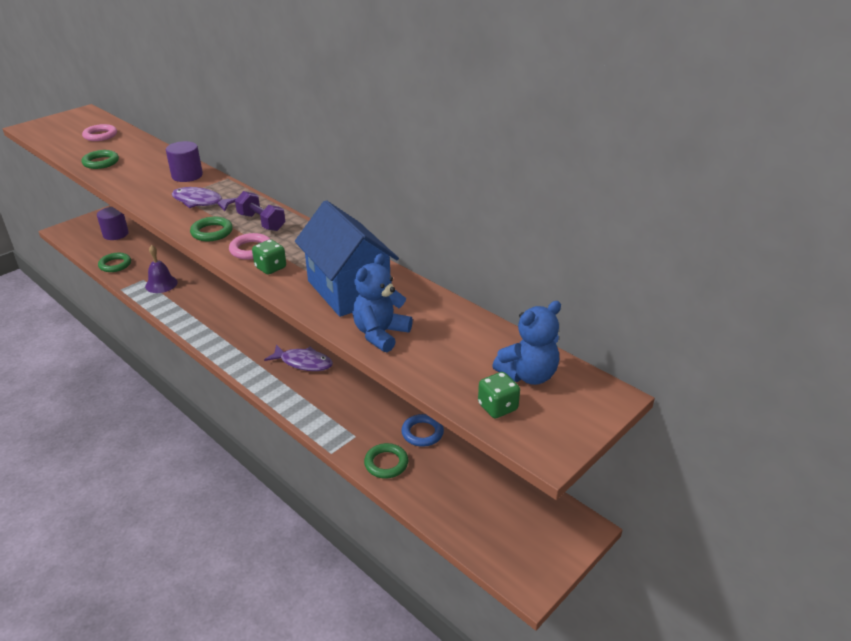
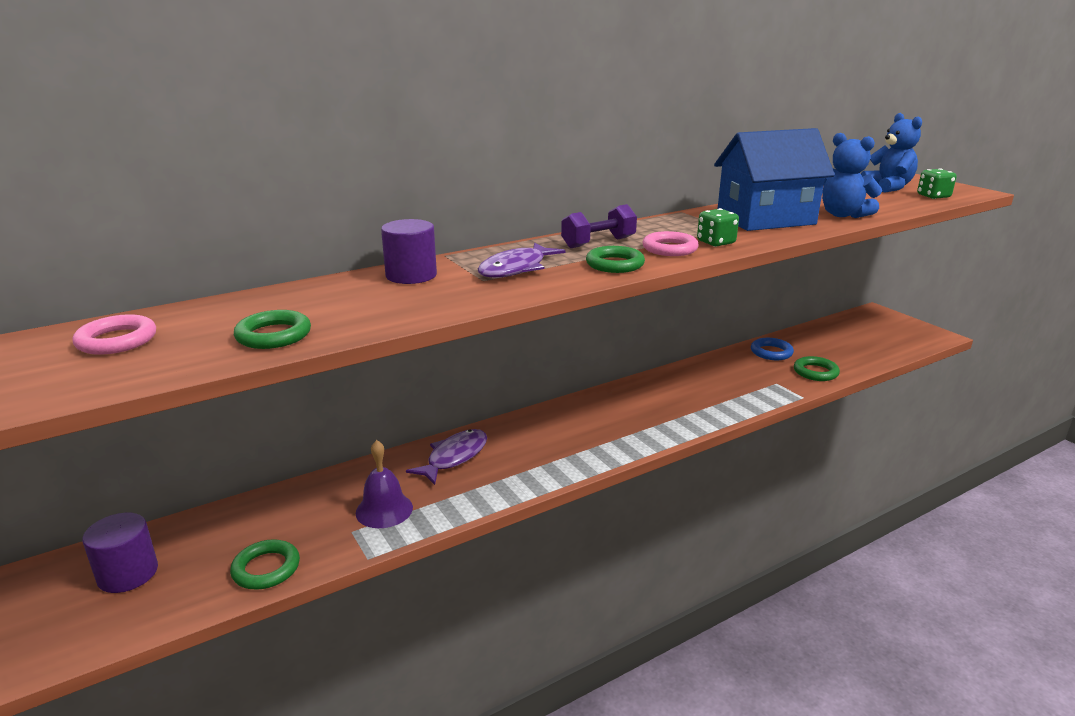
camera: 75 degrees left, 10 degrees down
purple fish [264,344,333,371] -> purple fish moved to [406,429,487,485]

